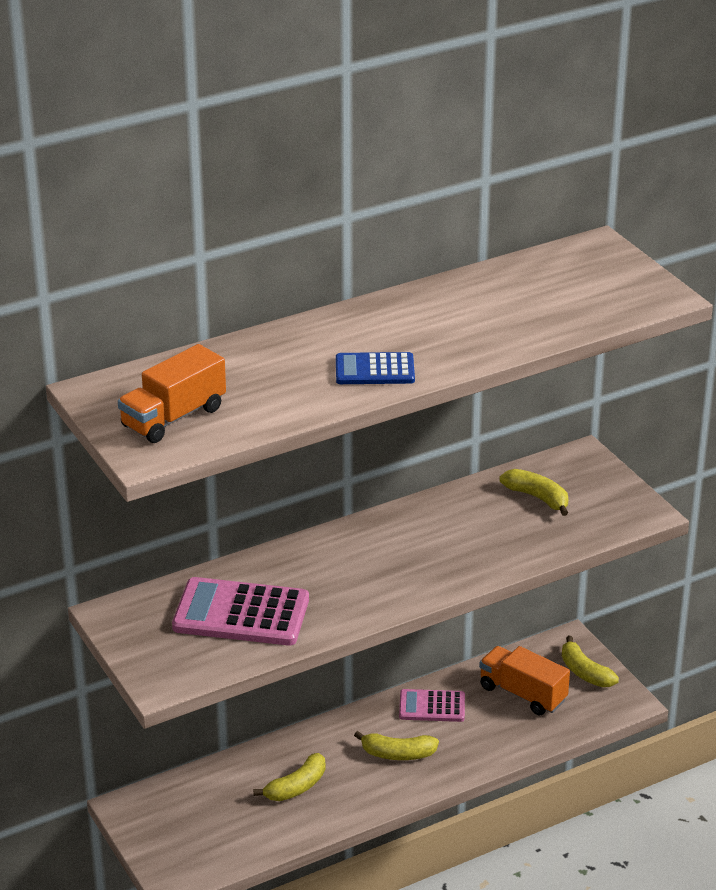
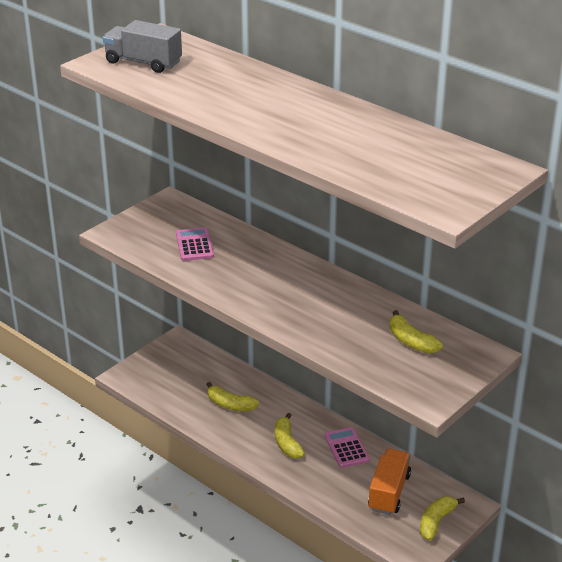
camera: 70 degrees right, 0 degrees up
orange truck [118,344,226,443] -> grey truck [103,20,182,73]
pink calculator [172,577,309,646] -> pink calculator [176,227,214,261], size x0.59
blue calculator [336,352,415,384] -> none
yellow banana [500,469,568,516] -> yellow banana turned 120 degrees clockwise [389,310,443,354]

